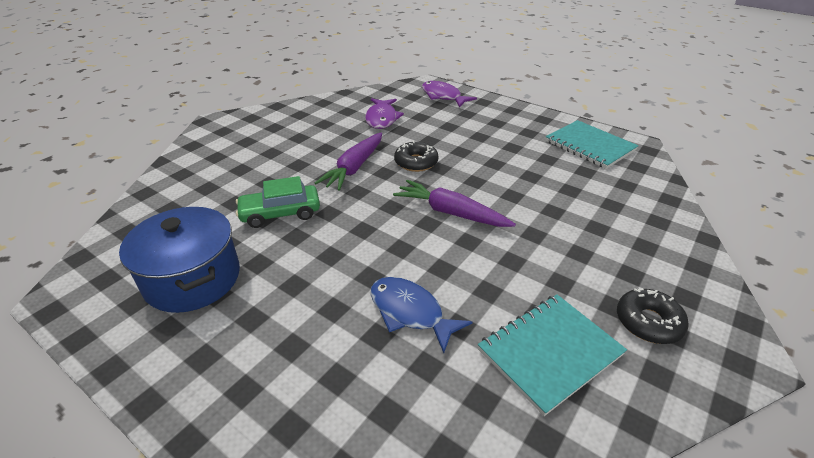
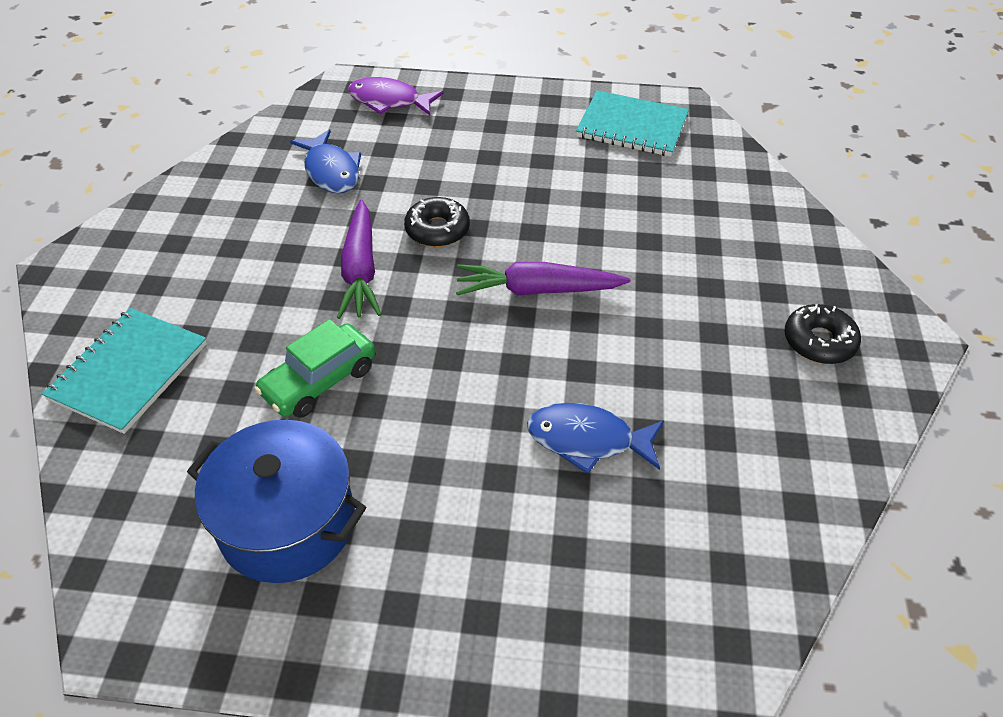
camera: 30 degrees left, 10 degrees up
purple fish [365,98,404,129] -> blue fish [290,129,361,193]
turquoise notebook [478,294,627,416] -> turquoise notebook moved to [42,308,207,434]

